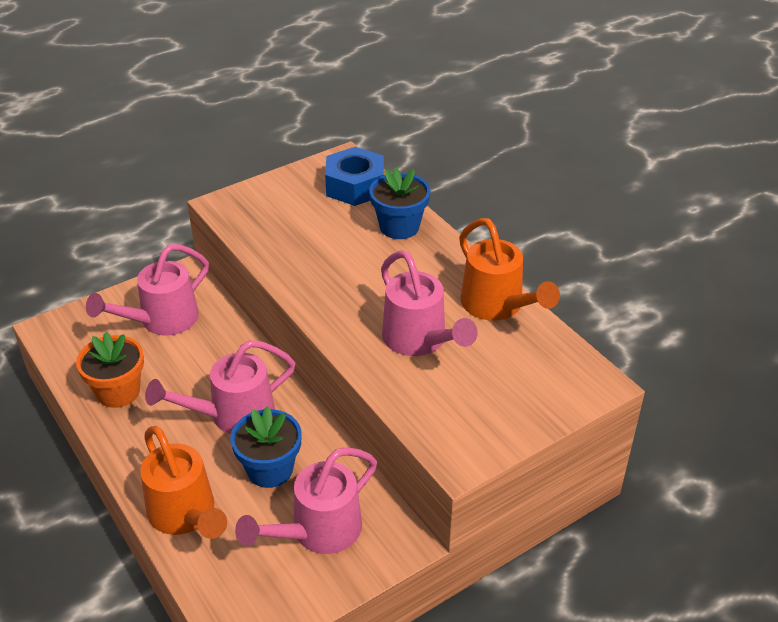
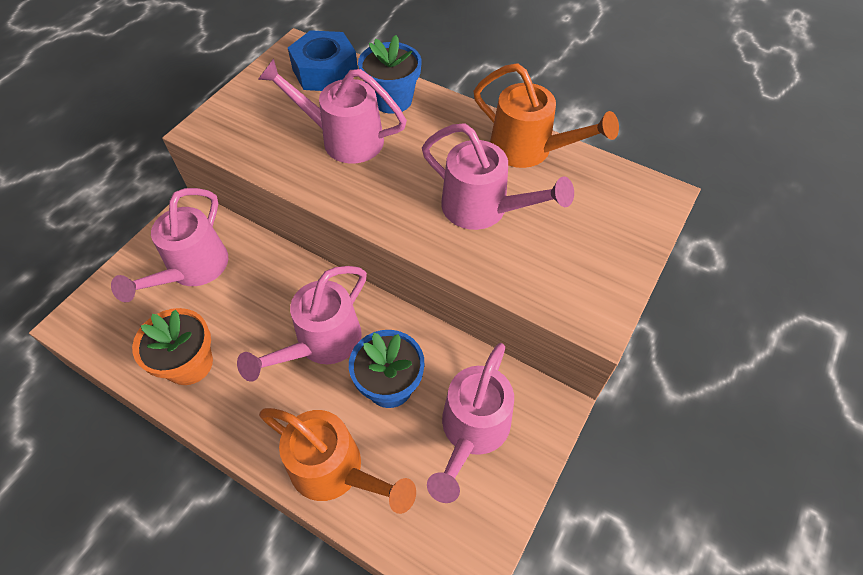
camera: 25 degrees left, 15 degrees up
none -> pink watering can [258,59,407,164]

